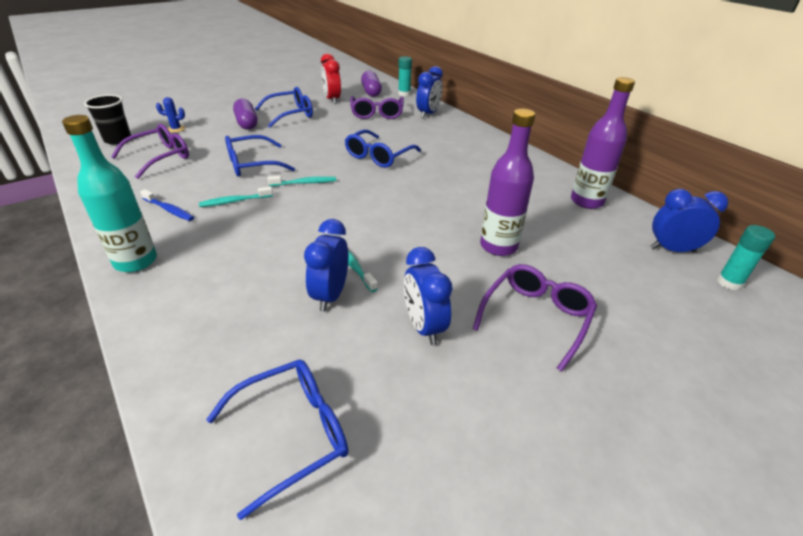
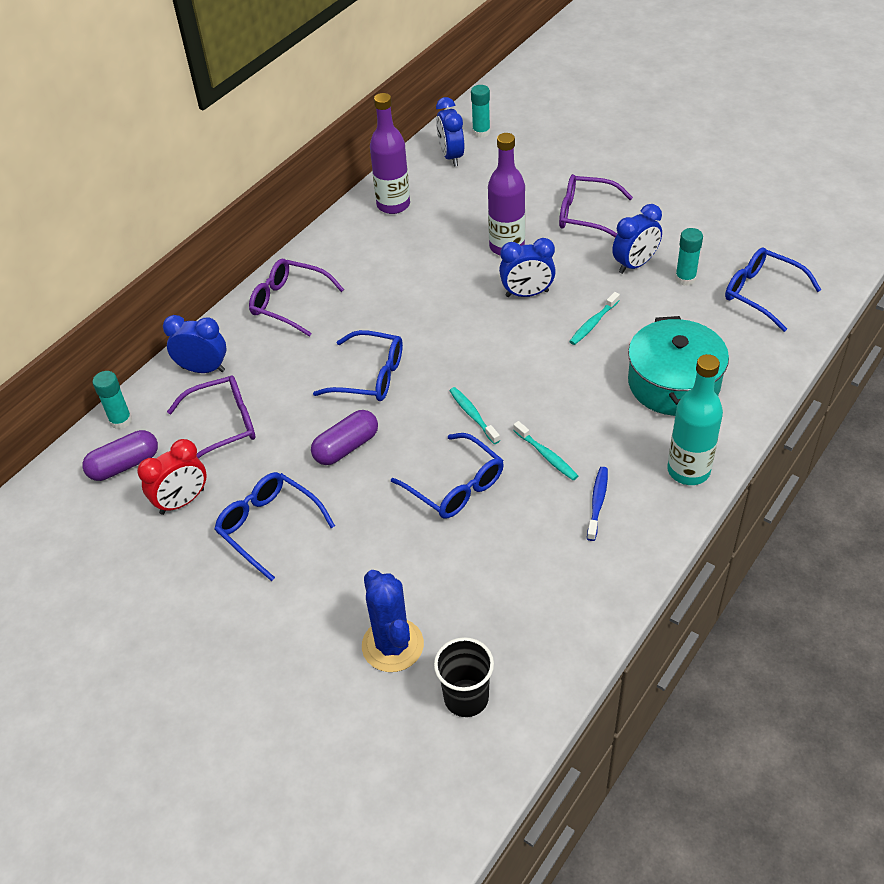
camera: 105 degrees left, 10 degrees up
purple glasses [111,124,189,179] -> purple glasses moved to [249,259,344,337]
blue cactus [156,97,185,133] -> blue cactus [362,570,424,672], size x2.03
purple capsule [233,99,258,130] -> purple capsule moved to [311,410,378,465]
blue clock [304,219,349,312] -> blue clock moved to [499,238,556,297]
none -> turquoise pot [628,316,729,416]
none -> turquoise glue stick [675,228,703,286]

